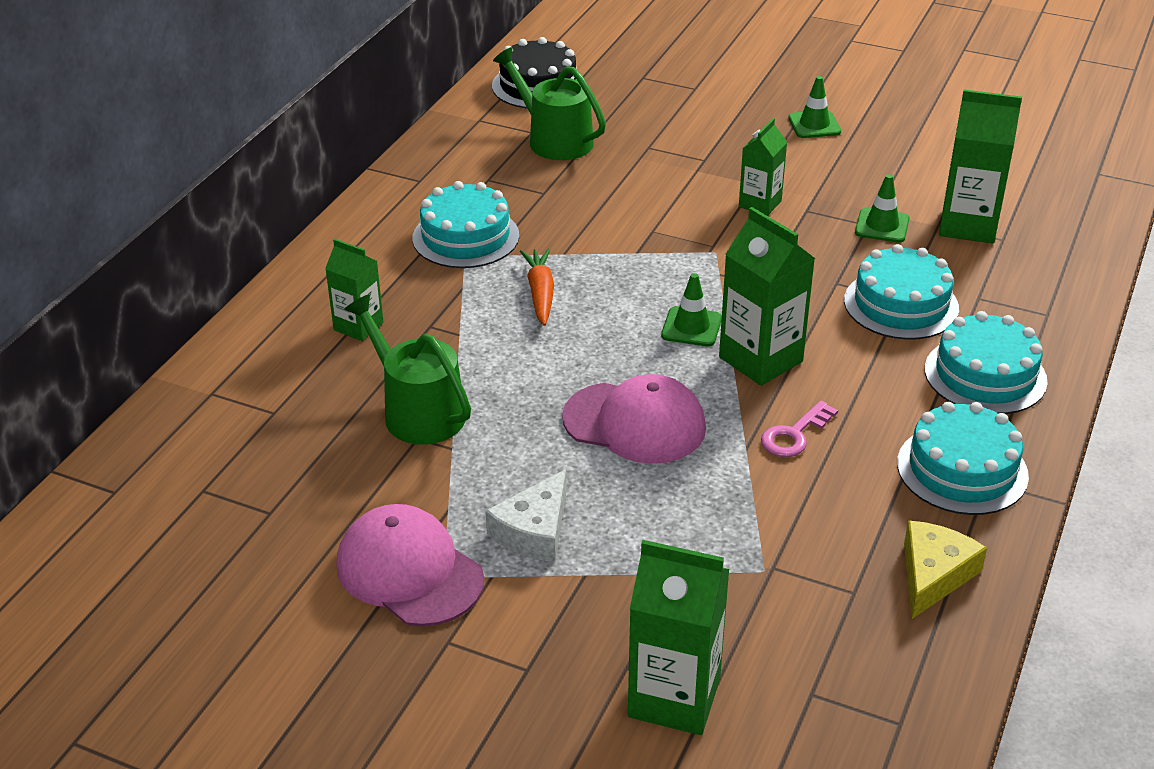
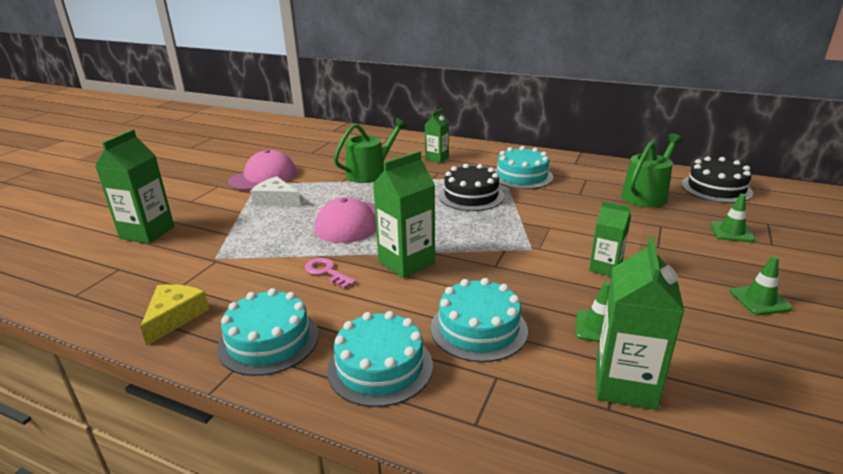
camera: 90 degrees right, 10 degrees down
orange carrot [520,248,554,326] -> black cake [439,164,504,211]
green traffic cone [661,273,722,347] -> green traffic cone moved to [710,194,755,242]
yellow cheese [904,520,987,619] -> yellow cheese turned 105 degrees counterclockwise [140,284,209,346]

